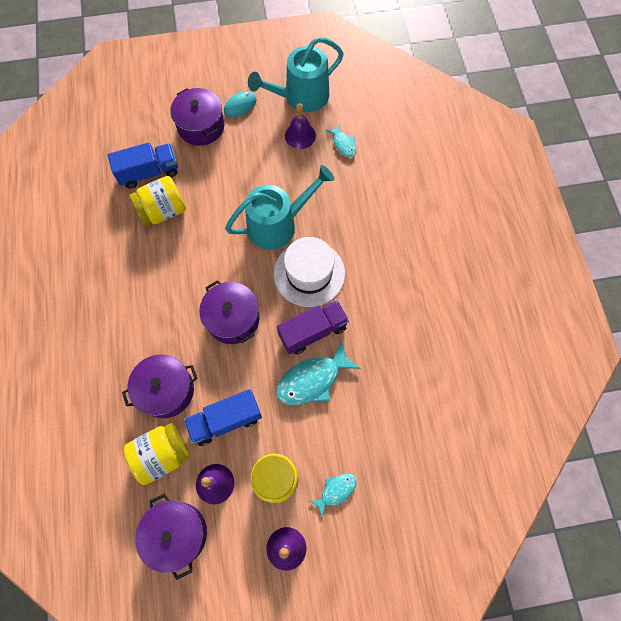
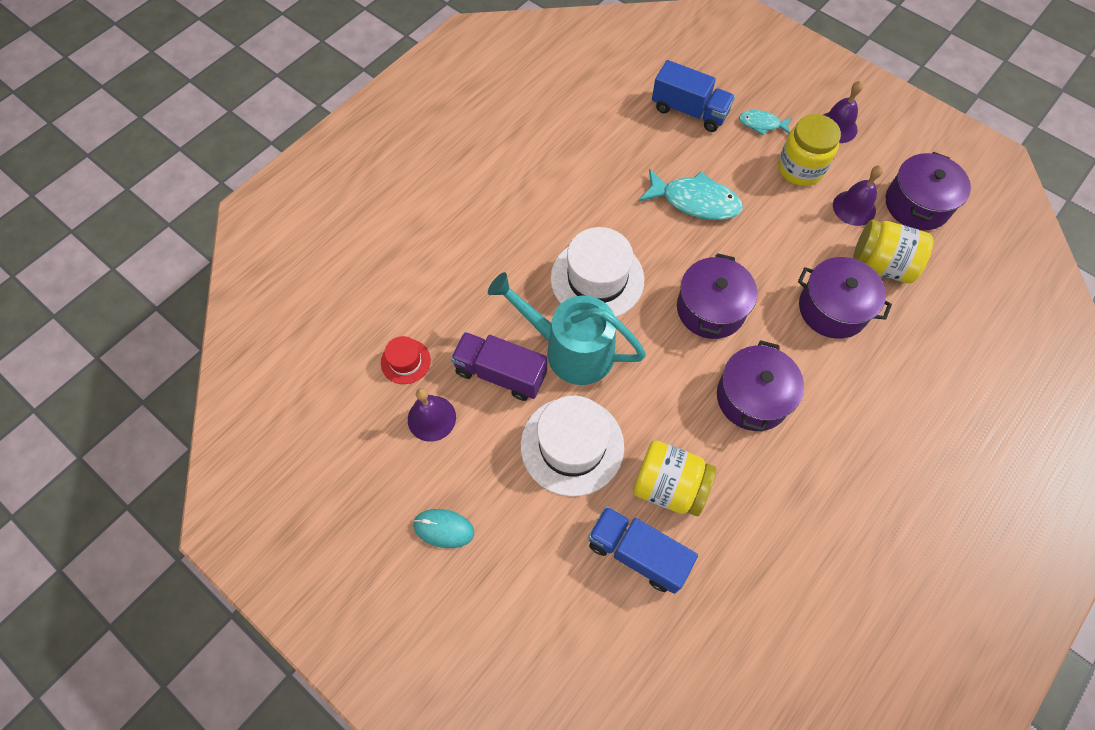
camera: 130 degrees left, 5 degrees down
purple pot [170,88,224,146] -> purple pot moved to [717,340,804,432]
blue truck [184,389,262,446] -> blue truck moved to [652,60,735,132]
turquoise watering can [248,37,344,112] -> none
purple truck [277,300,349,355] -> purple truck moved to [451,332,547,401]
turquoise fish [326,124,356,158] -> red hat [381,336,431,384]
none -> white hat [521,396,624,496]

